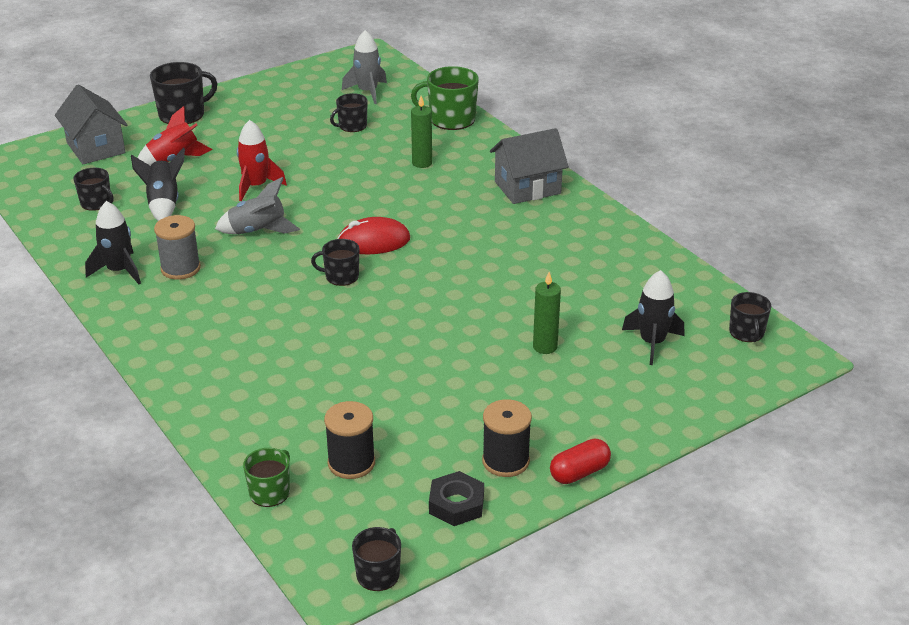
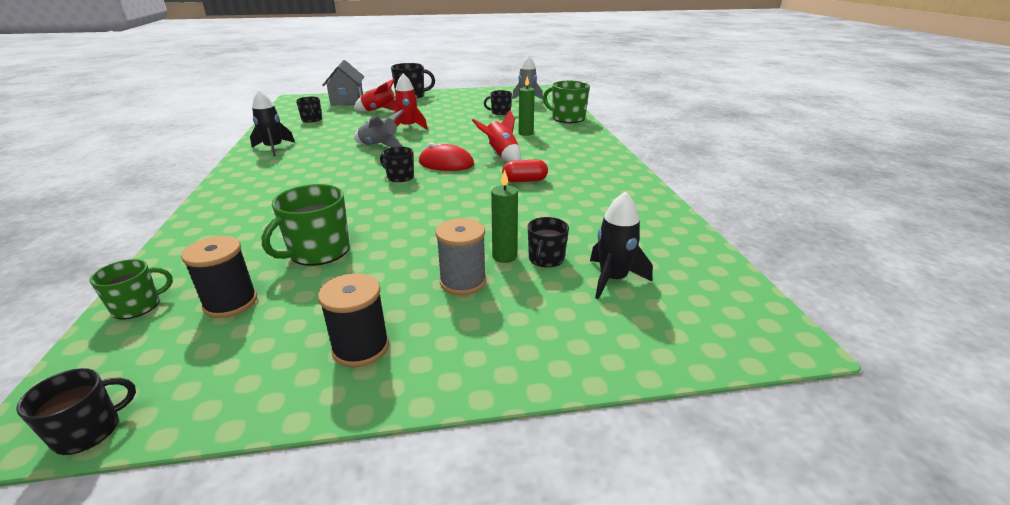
camera: 25 degrees right, 5 degrees down
black rocket [131,148,185,221] -> none
grey spool [154,215,201,280] -> grey spool moved to [436,218,486,295]
black nut [429,471,484,526] -> none
grey house [490,128,569,204] -> none
red capsule [550,439,611,484] -> red capsule moved to [502,159,548,183]
black mug [729,292,771,342] -> black mug moved to [528,217,569,268]
none -> green mug [262,184,350,266]
none -> red rocket [472,110,521,162]

